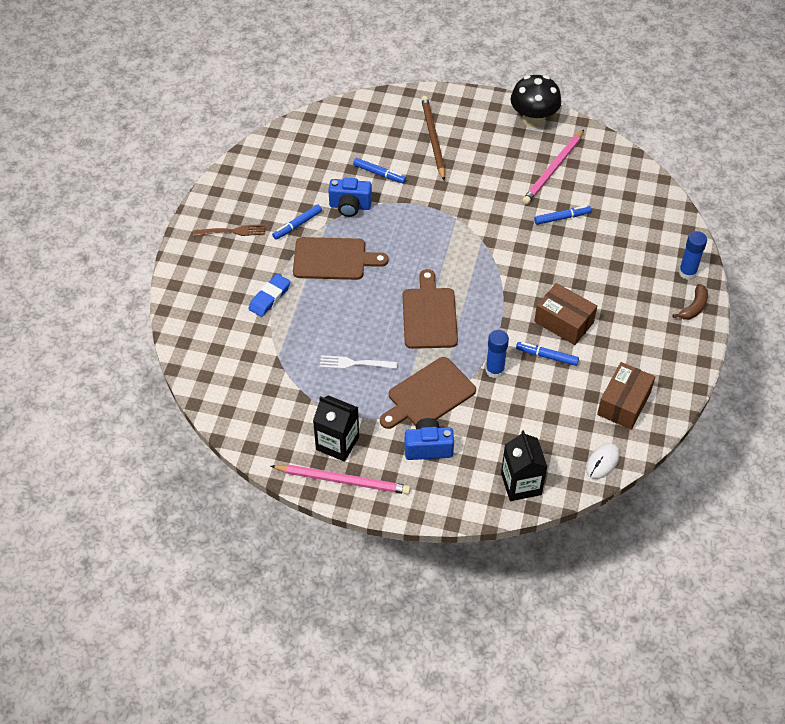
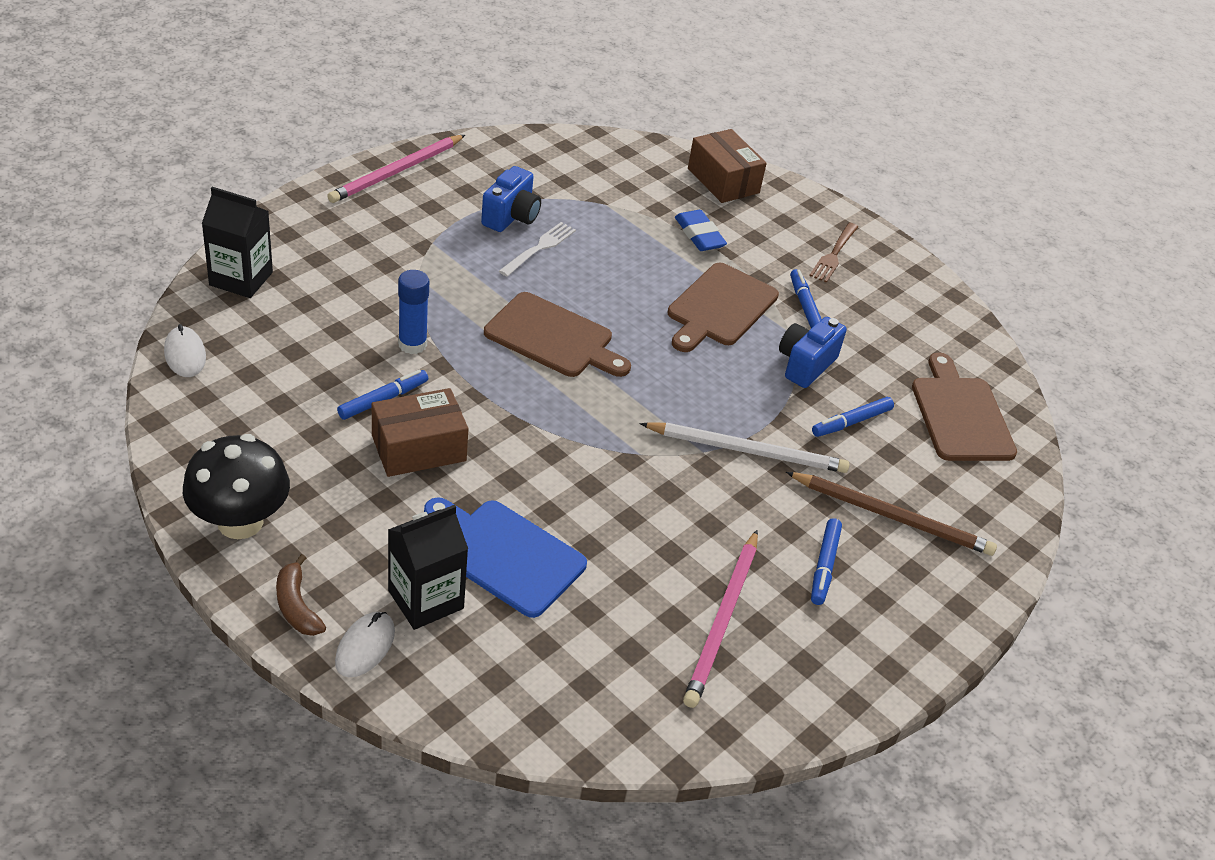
camera: 115 degrees right, 10 degrees down
black carton [313,395,359,462] -> black carton moved to [388,505,468,630]
brown cutting board [380,357,476,429] -> brown cutting board moved to [912,353,1017,461]
blue camera [405,418,454,460] -> blue camera moved to [481,166,541,232]
black mushroom [510,75,561,127] -> black mushroom moved to [183,434,290,539]
pink pencil [522,130,584,204] -> pink pencil turned 135 degrees counterclockwise [683,530,758,708]
blue marker [534,205,591,225] -> blue marker moved to [811,518,842,605]
brown box [597,362,655,430] -> brown box moved to [688,129,767,203]
blue glue stick [679,231,707,280] -> white mouse [335,612,395,677]
none -> blue cutting board [424,497,587,618]
none -> white pencil [640,422,849,473]

